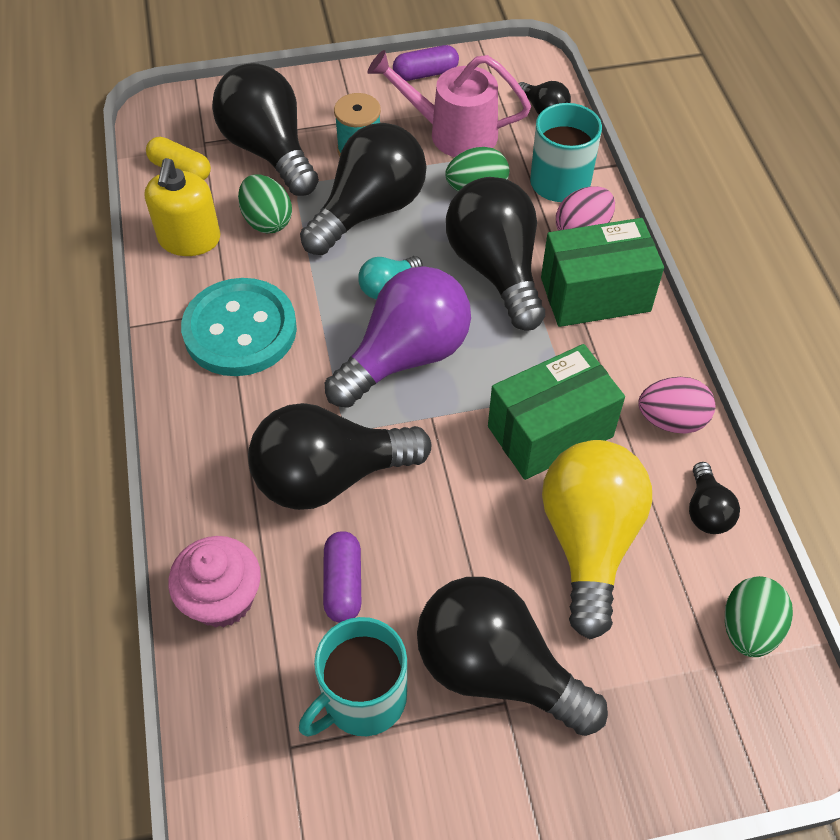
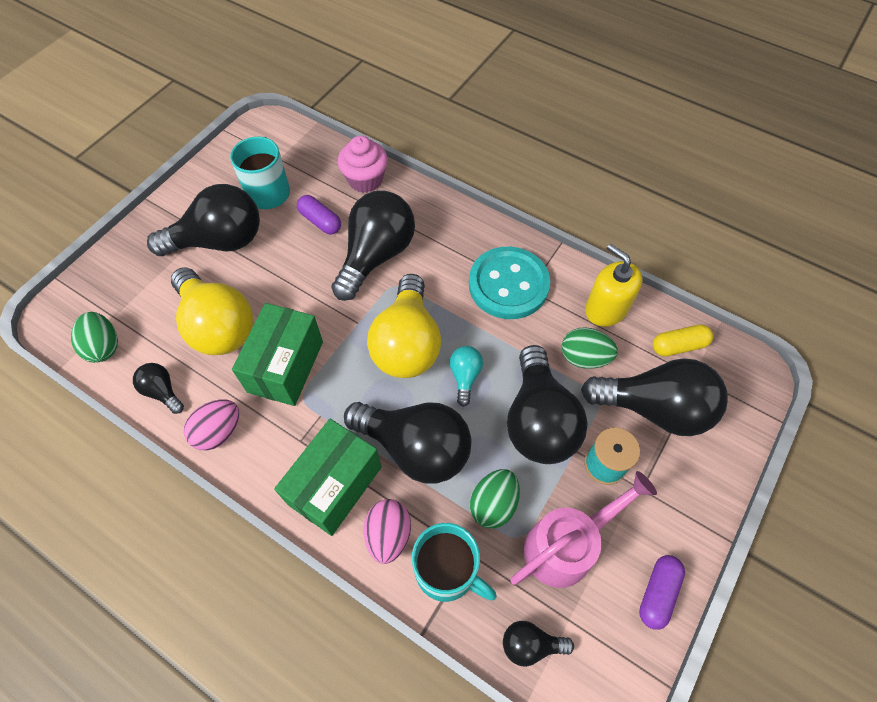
camera: 135 degrees right, 5 degrees up
purple light bulb [325,266,471,408] -> yellow light bulb [367,274,441,378]

